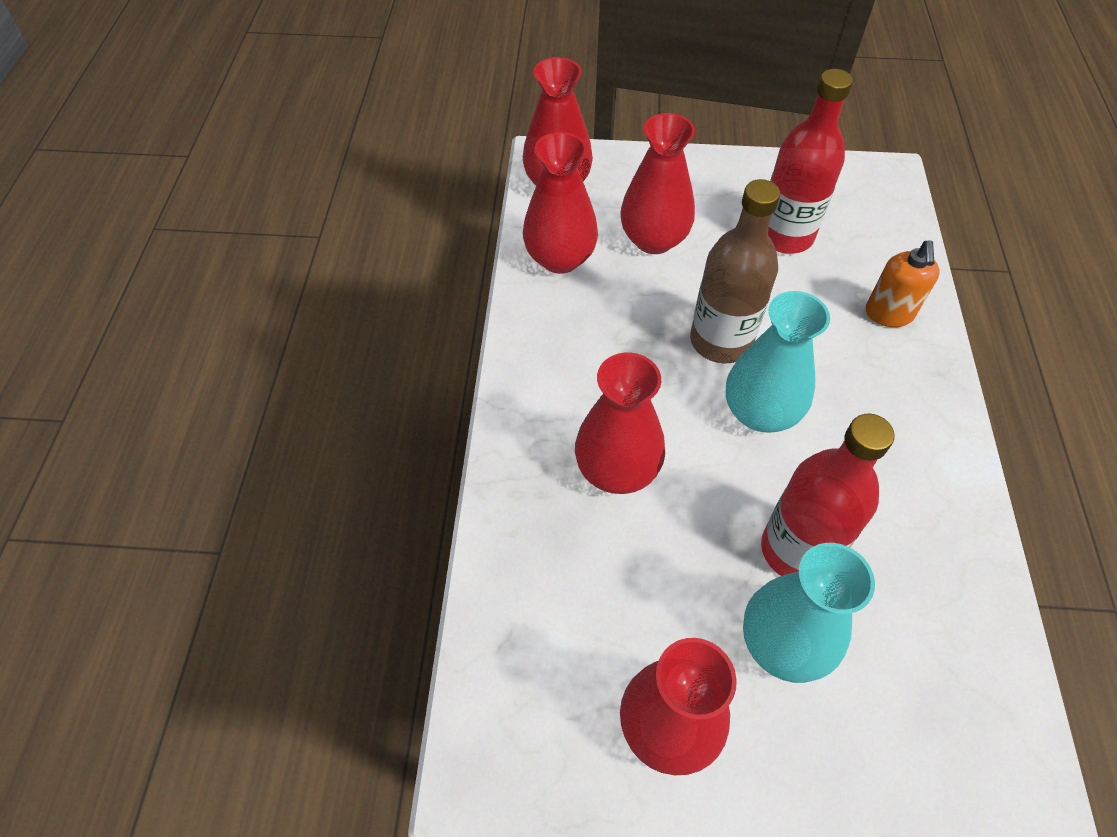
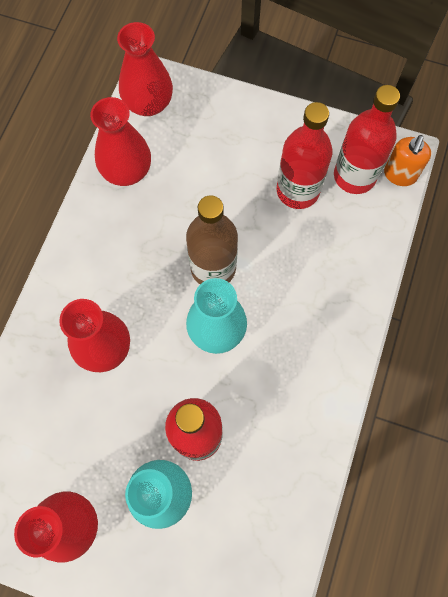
camera: 15 degrees right, 15 degrees up
red vase [620,113,695,254] -> none
orange soap dispenser [866,240,940,327] -> orange soap dispenser moved to [384,135,431,186]
none -> red bottle [334,85,400,194]

